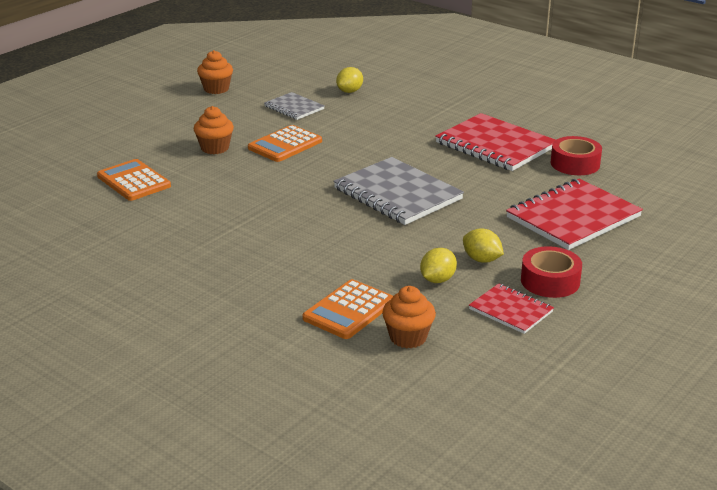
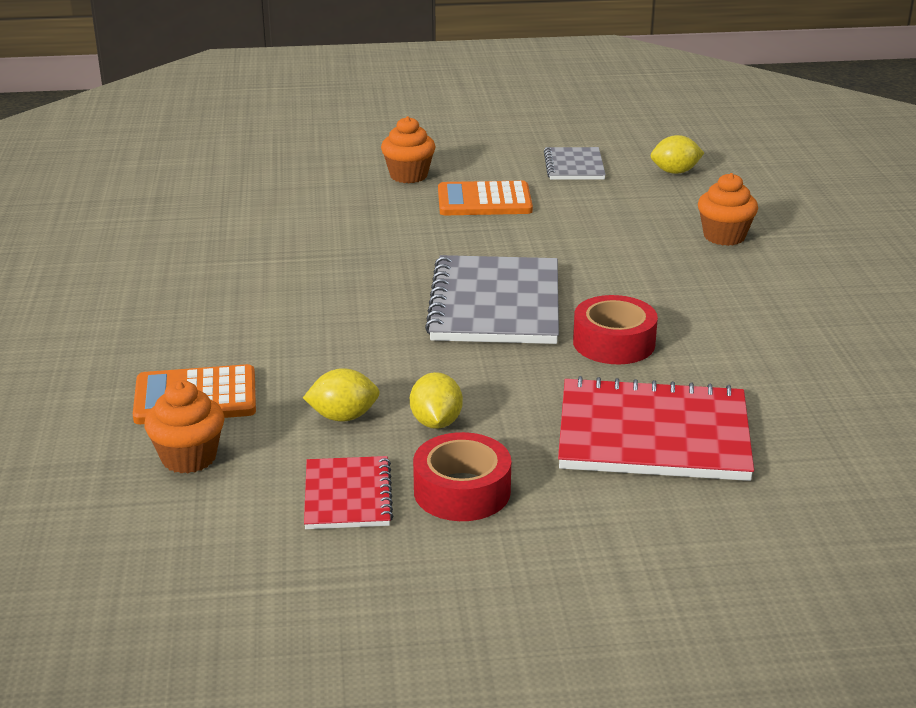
camera: 45 degrees right, 0 degrees up
orange calculator [97,159,171,201] -> none
orange cupcake [197,50,233,94] -> orange cupcake moved to [698,173,758,246]
red notebook [435,113,556,171] -> none
red tape [551,136,602,175] -> red tape moved to [573,295,658,364]

